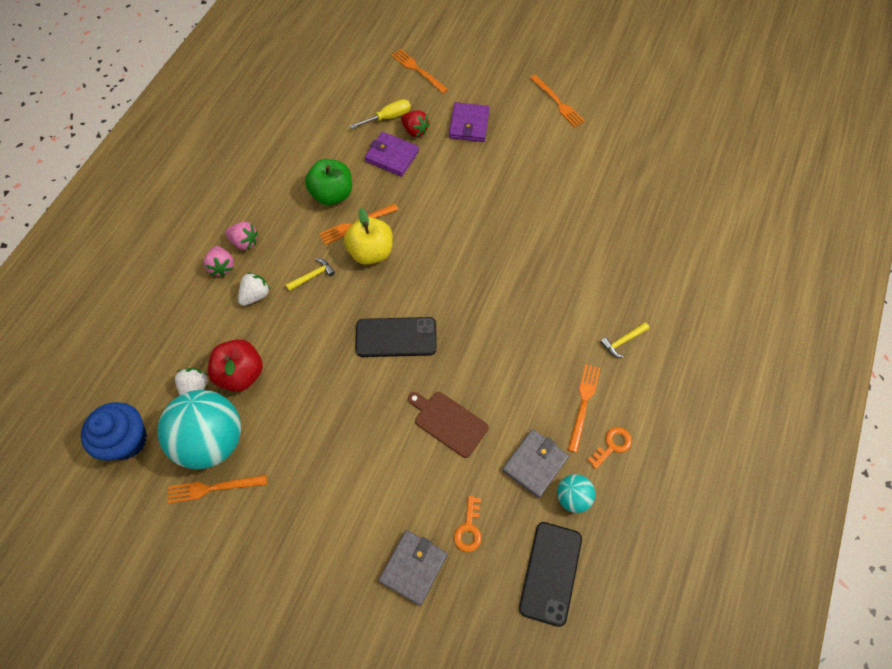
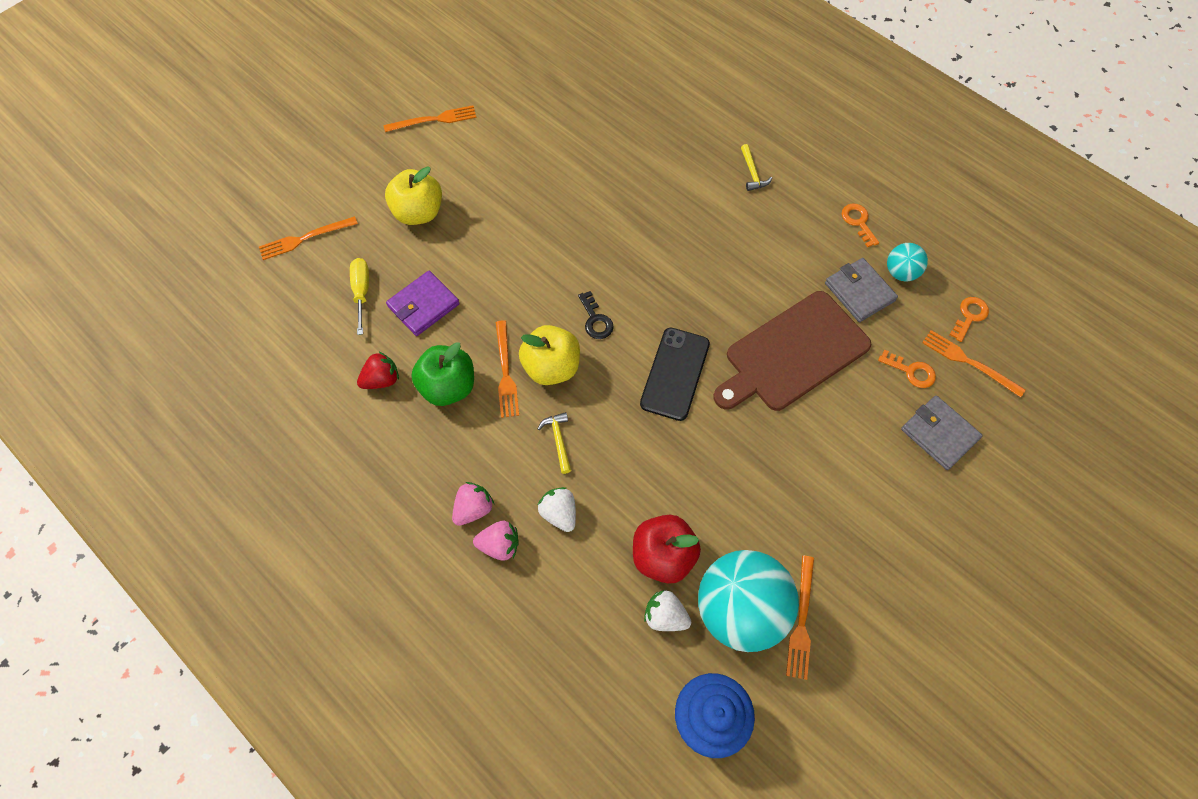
camera: 70 degrees left, 0 degrees up
red strawberry [401,110,430,137] -> red strawberry moved to [357,351,399,389]
brown cutting board [408,392,489,458] -> brown cutting board [713,291,872,411], size x1.77
purple wallet [449,102,490,142] -> yellow apple [385,166,442,225]
black phone [519,522,582,627] -> orange key [949,297,989,342]
orange fork [568,364,601,453] -> orange fork moved to [922,330,1026,397]
none -> black key [578,291,614,339]

